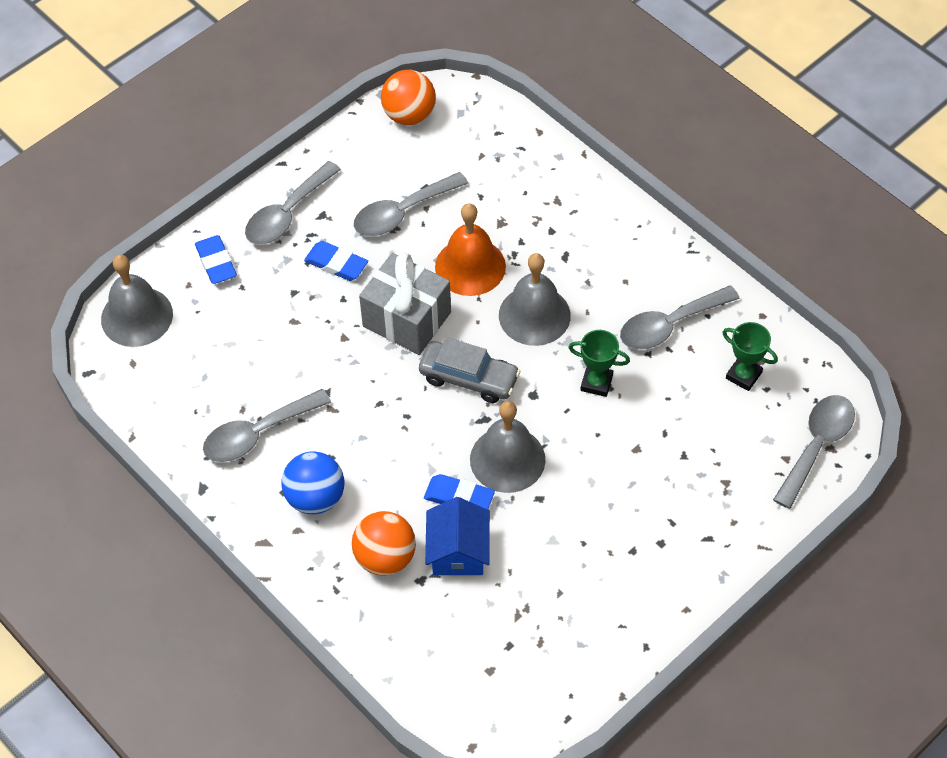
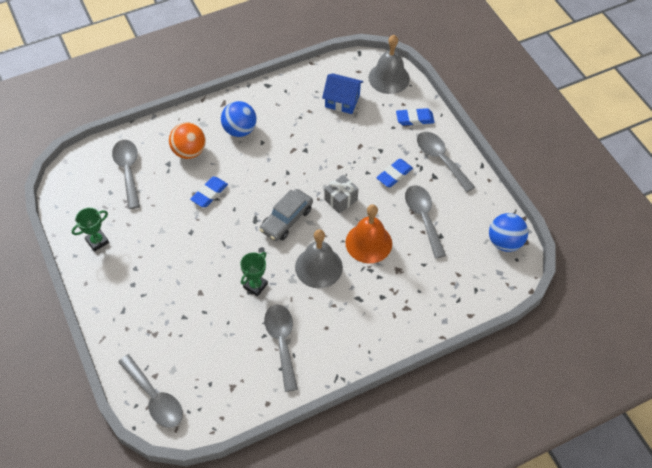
camera: 105 degrees right, 0 degrees up
grey spoon [203,389,331,462] -> grey spoon moved to [112,140,140,209]
grey gift [359,253,451,355] -> grey gift [324,175,358,214], size x0.59
orange ball [381,70,436,125] -> blue ball [489,213,528,252]
blue house [425,497,490,575] -> blue house moved to [322,74,364,114]
grey bell [470,401,546,493] -> none
green trophy [722,322,778,391] -> green trophy moved to [72,207,109,252]

